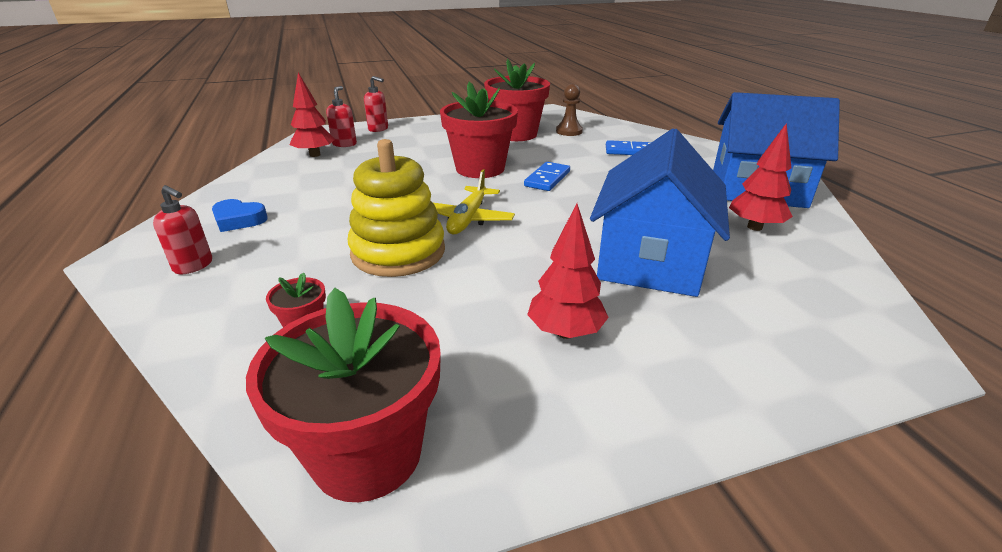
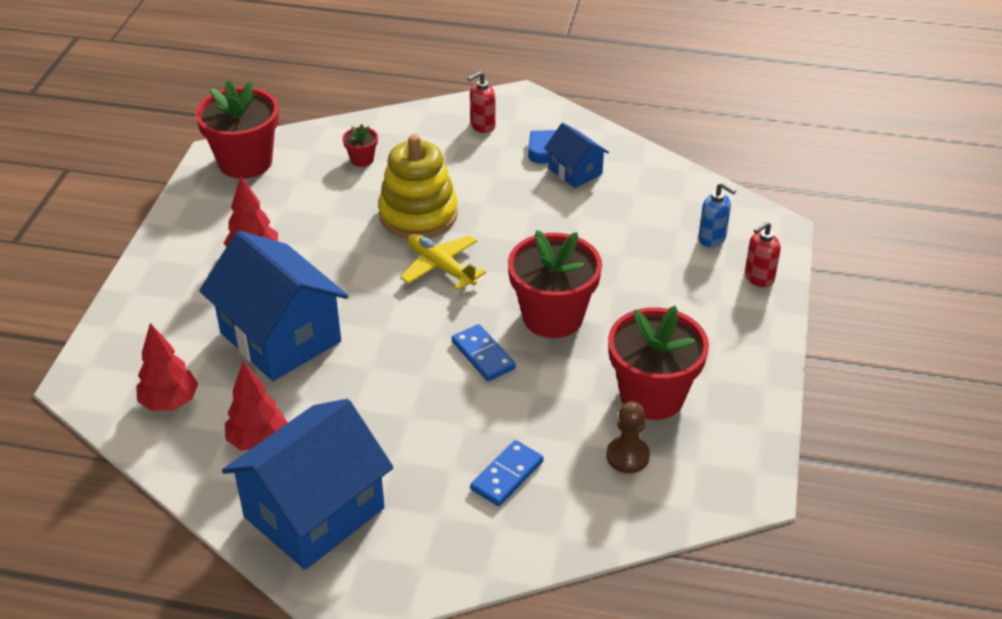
camera: 120 degrees right, 10 degrees up
red tree [290,73,335,157] -> red tree moved to [136,323,198,411]
red soap dispenser [326,86,357,147] -> blue soap dispenser [698,183,736,247]
none -> blue house [544,123,609,188]

